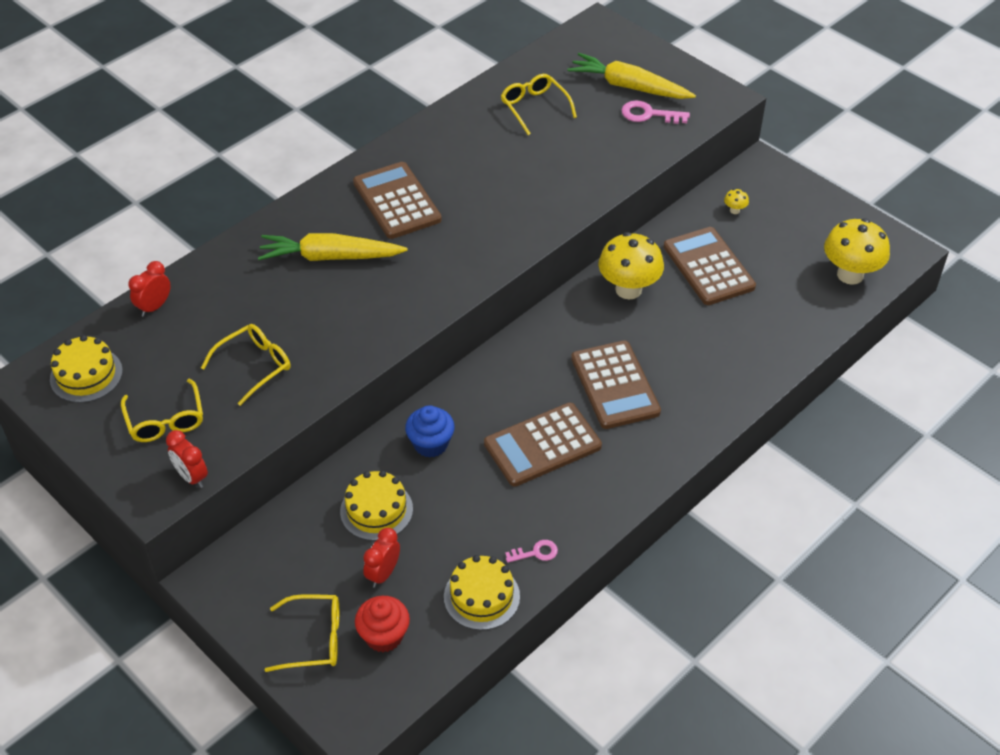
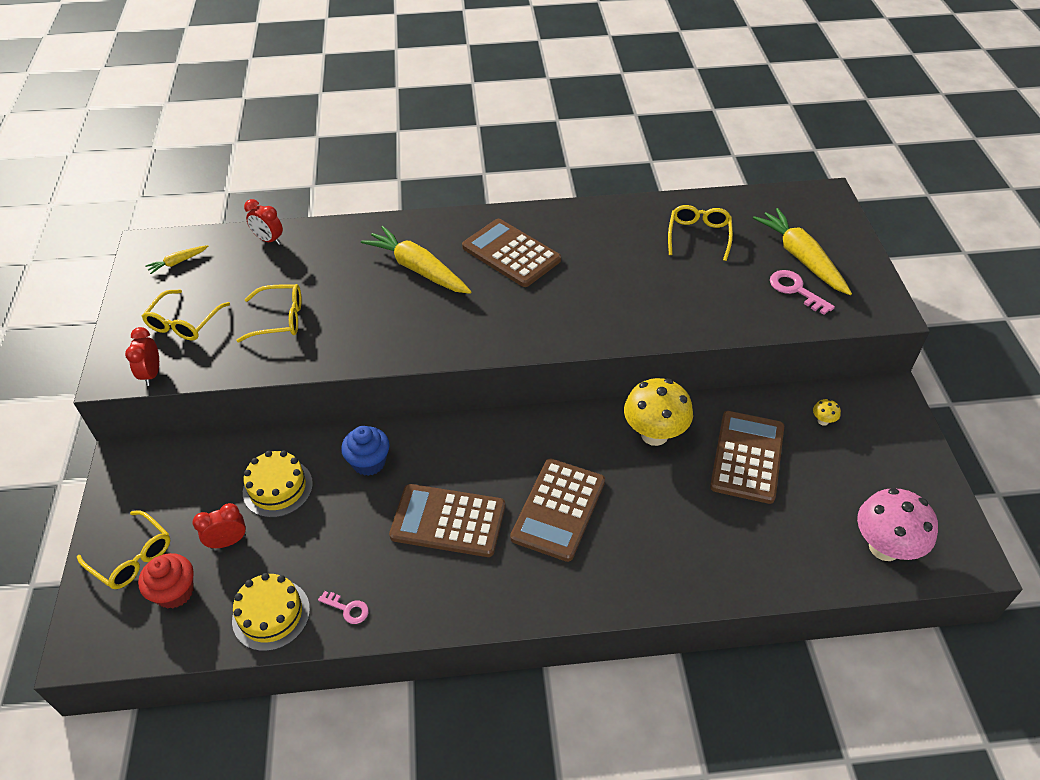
camera: 40 degrees right, 0 degrees up
yellow cake [50,335,123,403] -> yellow carrot [145,245,208,274]
red clock [129,261,171,317] -> red clock turned 135 degrees counterclockwise [244,199,283,245]
brown calculator [353,162,442,239] -> brown calculator turned 60 degrees counterclockwise [462,219,561,287]
yellow mushroom [824,218,890,285] -> pink mushroom [857,488,938,561]

